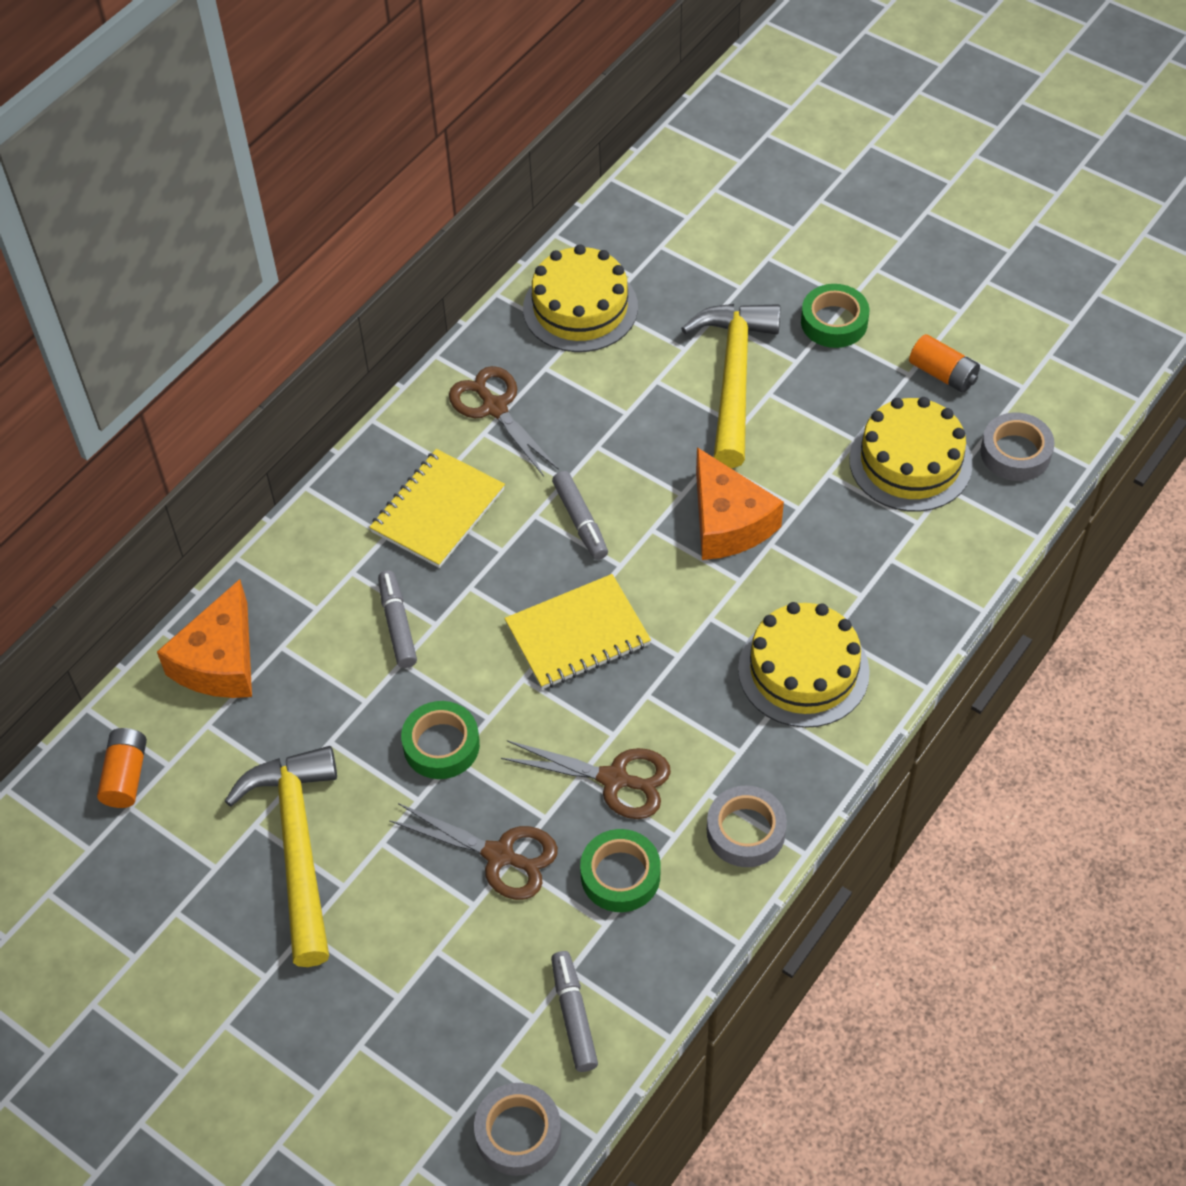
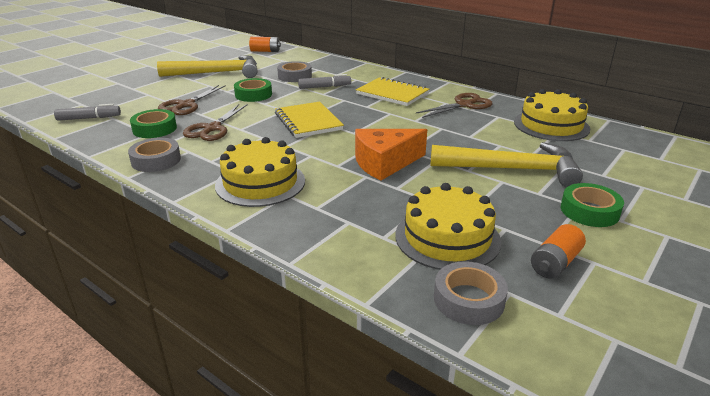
camera: 90 degrees right, 25 degrees down
orange cheese [157,579,252,698] -> none
grey tape [474,1083,561,1176] -> grey tape moved to [277,61,312,82]
grey marker [552,471,608,560] -> none

